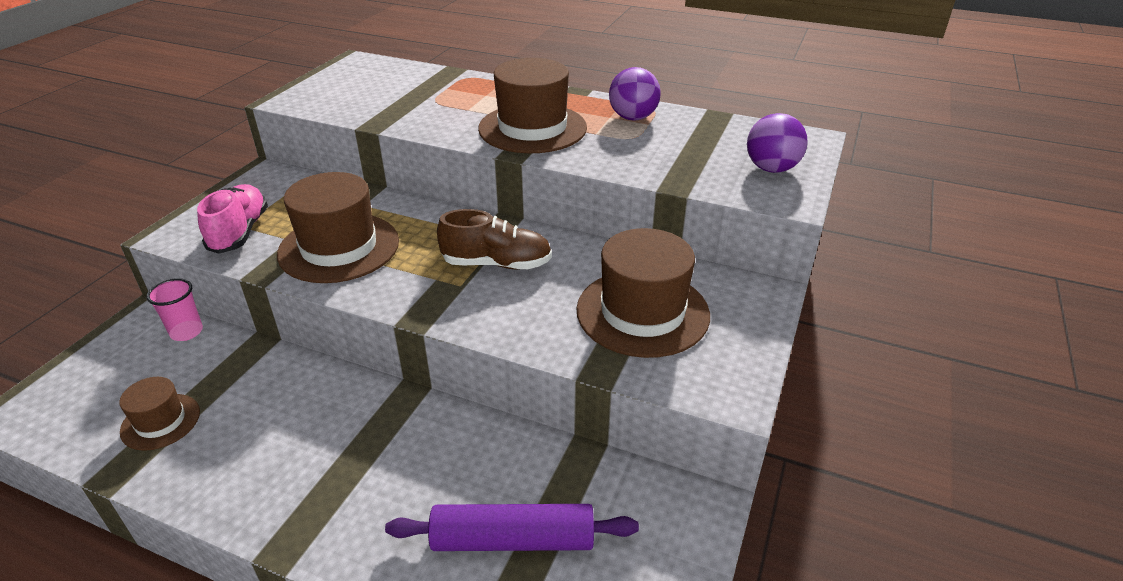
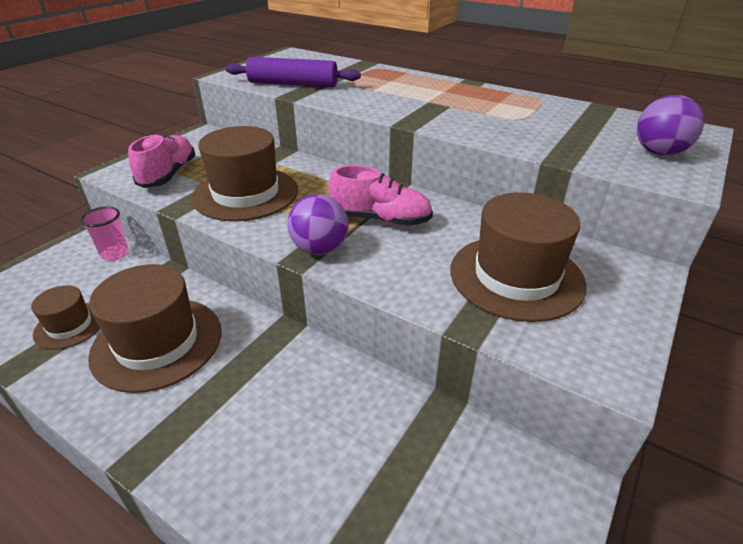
camera: 10 degrees right, 0 degrees up
purple rolling pin [385,504,639,551] -> purple rolling pin moved to [225,57,361,87]
brown shoe [437,209,552,269] -> pink shoe [329,165,433,226]
brown hat [478,58,587,153] -> brown hat moved to [88,264,221,393]
purple ball [609,67,661,121] -> purple ball moved to [287,194,349,255]

